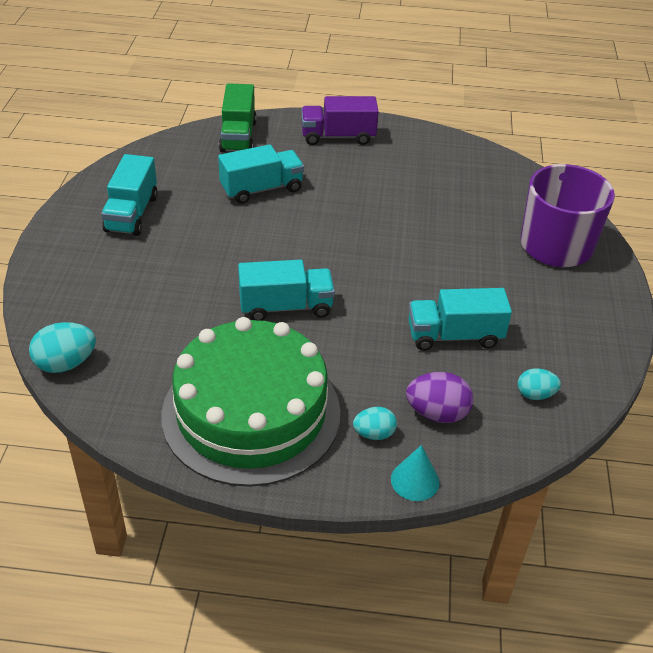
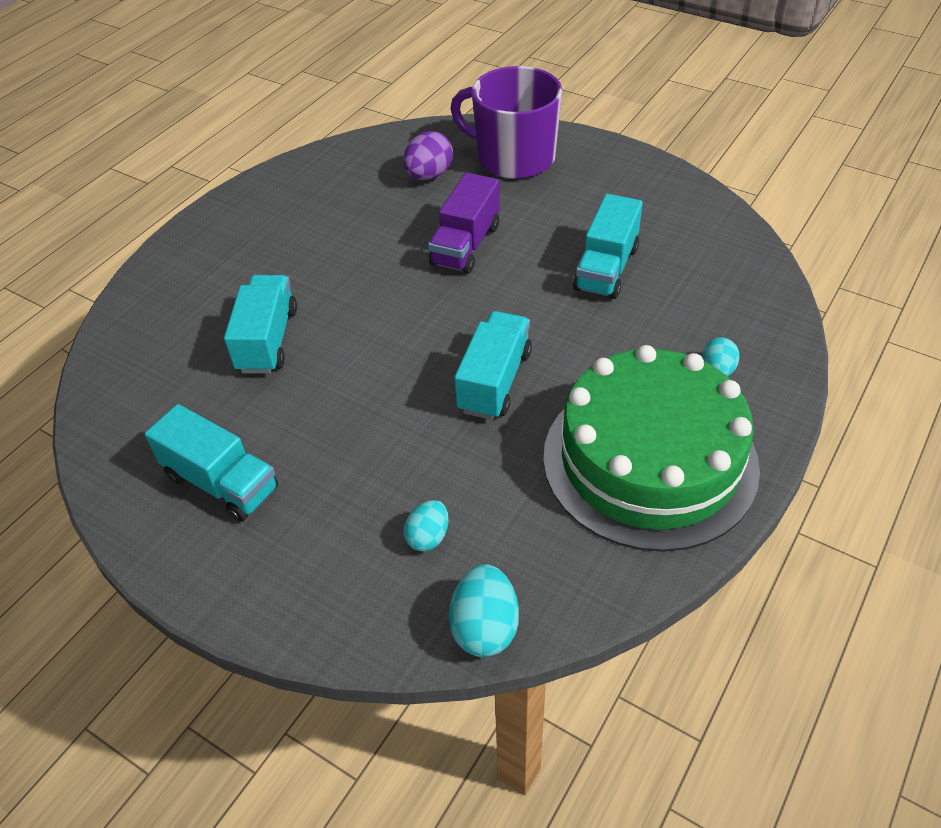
camera: 60 degrees left, 5 degrees up
green truck [219,83,257,152] -> none
purple truck [301,96,379,145] -> purple truck moved to [428,173,500,274]
turquoise cone [391,445,440,501] -> none
purple egg [406,372,474,423] -> purple egg moved to [403,131,453,180]
turquoise egg [518,368,561,400] -> turquoise egg moved to [404,500,449,552]

